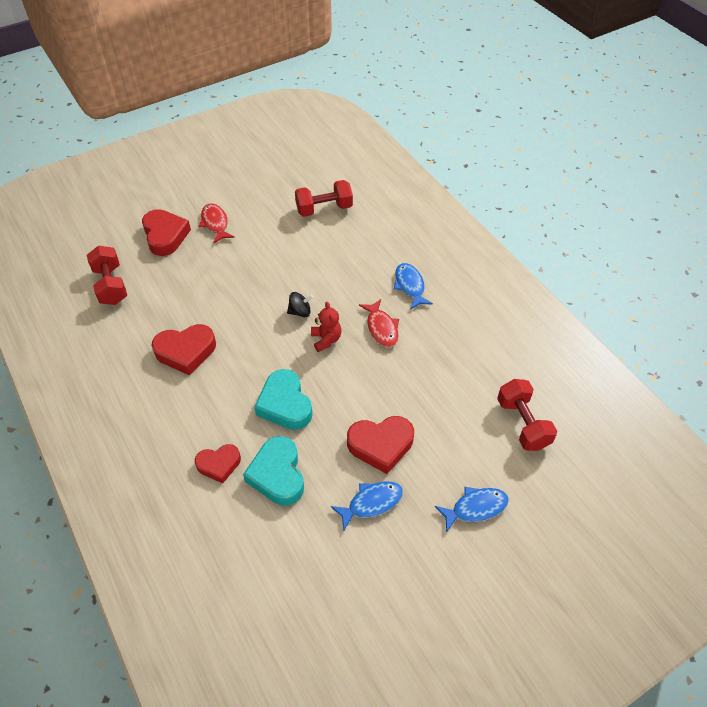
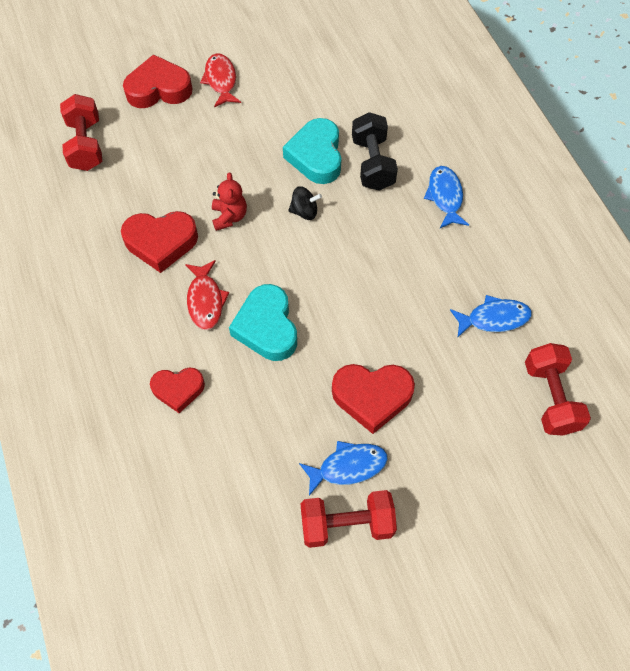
camera: 10 degrees right, 10 degrees up
red heart [142,209,191,256] -> red heart turned 90 degrees counterclockwise [123,54,192,108]
turquoise heart [243,436,304,506] -> turquoise heart moved to [283,118,342,184]
red dumbbell [295,180,353,217] -> red dumbbell moved to [300,490,397,548]
red teddy bear [311,302,342,352] -> red teddy bear moved to [212,172,247,231]
red fish [359,299,399,347] -> red fish moved to [185,260,229,330]
blue fish [435,487,509,533] -> blue fish moved to [450,295,532,338]
none -> black dumbbell [352,112,398,191]

